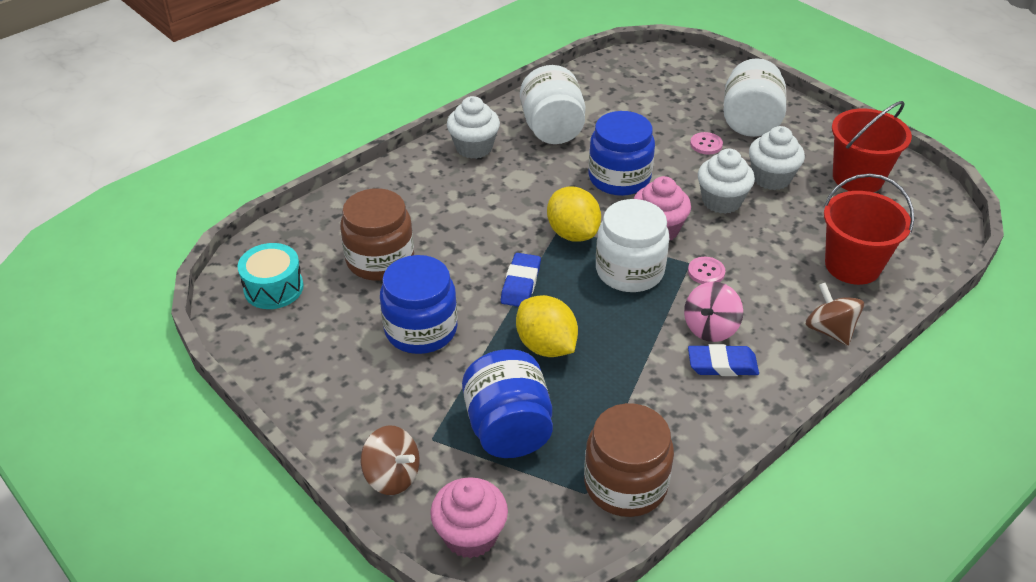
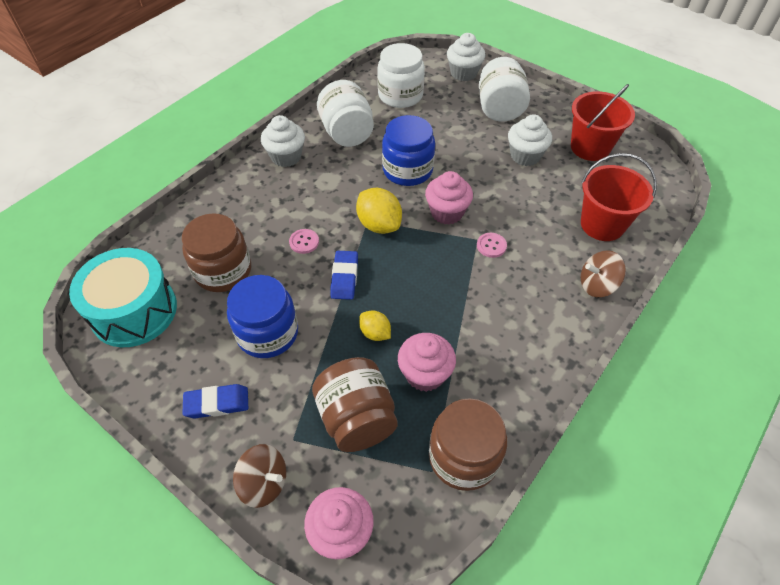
camera: 10 degrees left, 10 degrees up
turquoise drum [238,243,304,309] -> turquoise drum [69,248,177,347], size x1.65
blue jar [462,349,553,458] -> brown jar [312,357,398,452]
yellow lemon [516,295,578,357] -> yellow lemon [359,311,391,341], size x0.59
white jar [596,199,669,292] -> white jar moved to [377,43,425,108]
pink spinning top [684,282,743,342] -> none
blue eraser [688,344,759,376] -> blue eraser moved to [182,384,248,418]
pink button [690,132,723,155] -> pink button moved to [289,229,319,254]
white cupcake [698,149,755,214] -> white cupcake moved to [447,33,485,81]
brown spinning top [806,283,864,346] -> brown spinning top turned 60 degrees counterclockwise [581,250,626,297]
none -> pink cupcake [398,333,456,392]

